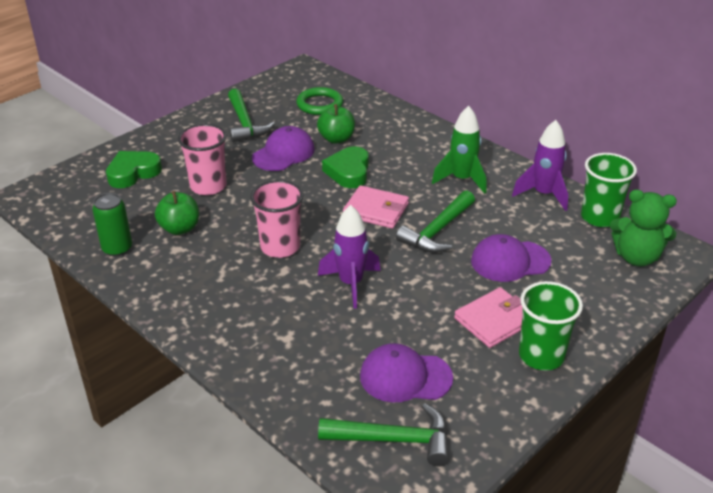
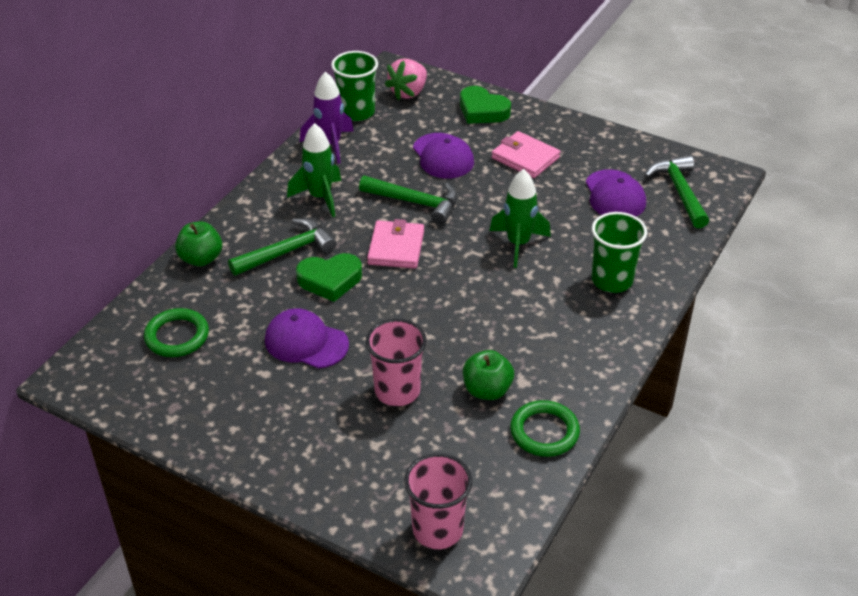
camera: 105 degrees left, 5 degrees up
green can [92,193,132,257] -> green ring [510,400,580,457]
green heart [106,151,162,188] -> green heart moved to [460,86,511,124]
green hammer [228,89,275,142] -> green hammer moved to [228,218,336,276]
pink cup [250,180,304,258] -> pink cup moved to [404,453,472,549]
green apple [317,104,355,144] -> green apple moved to [175,221,222,266]
purple rocket [318,205,381,309] -> green rocket [489,169,551,268]
green cup [519,281,583,370] -> green cup moved to [592,212,647,293]
green teddy bear [610,189,677,266] -> pink strawberry [385,58,427,100]

